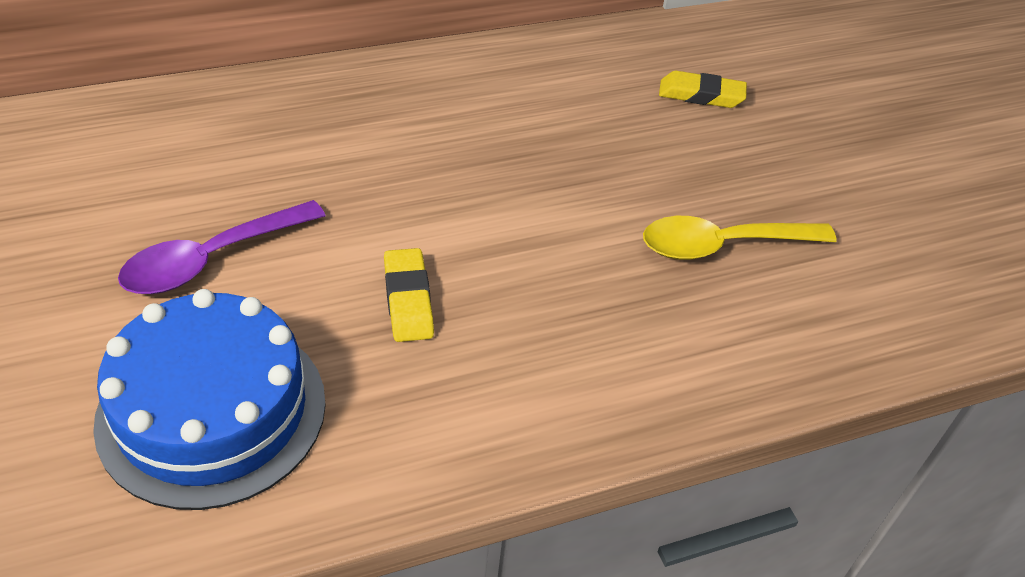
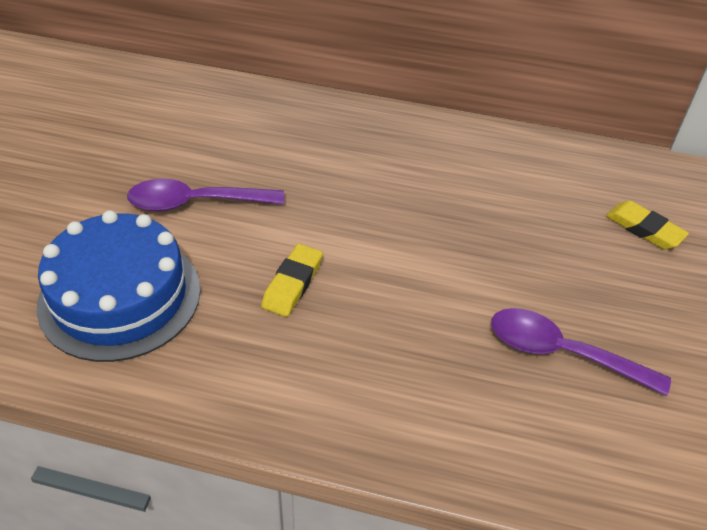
camera: 35 degrees right, 0 degrees up
yellow spoon [643,216,837,260] -> purple spoon [491,308,671,396]

